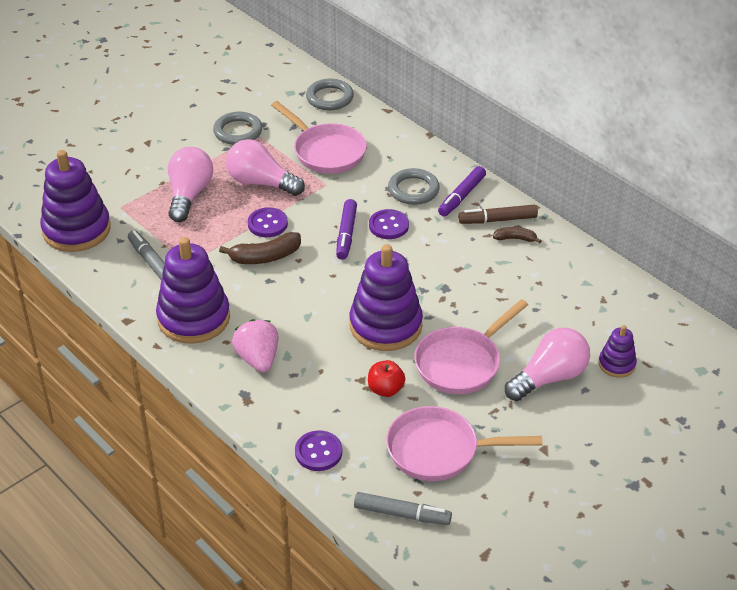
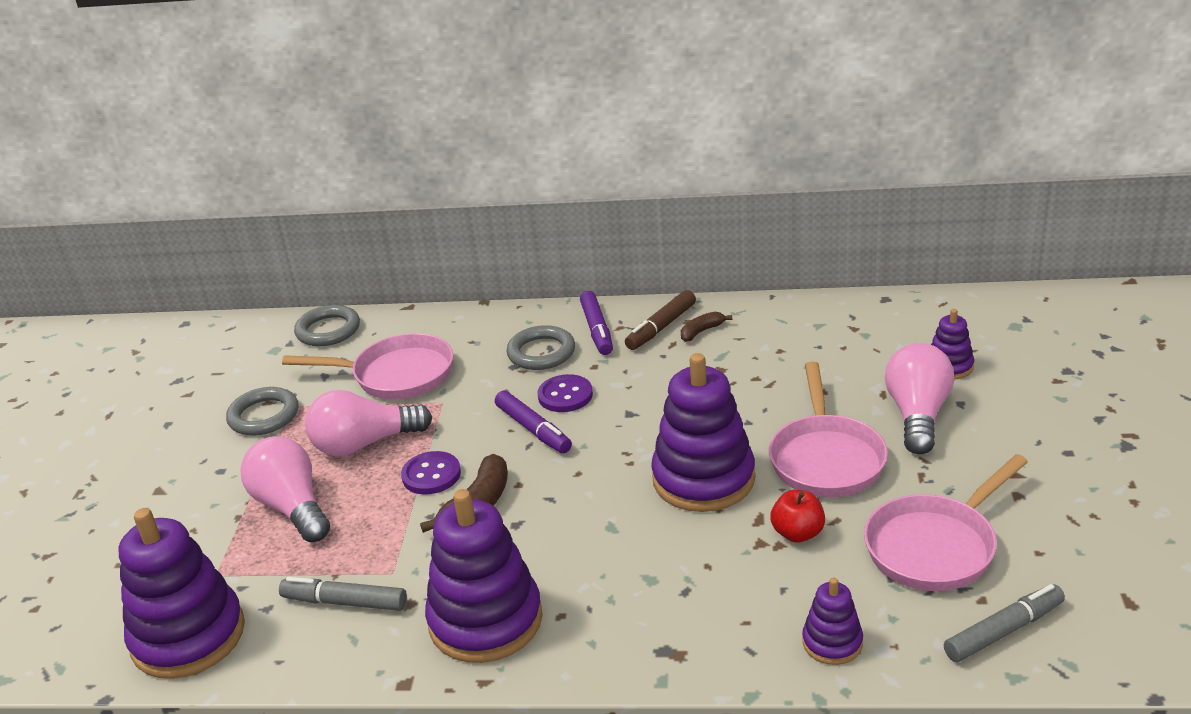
camera: 40 degrees left, 10 degrees down
pink strawberry [232,319,278,372] -> none
purple button [295,430,342,471] -> purple stacking toy [802,578,863,665]

